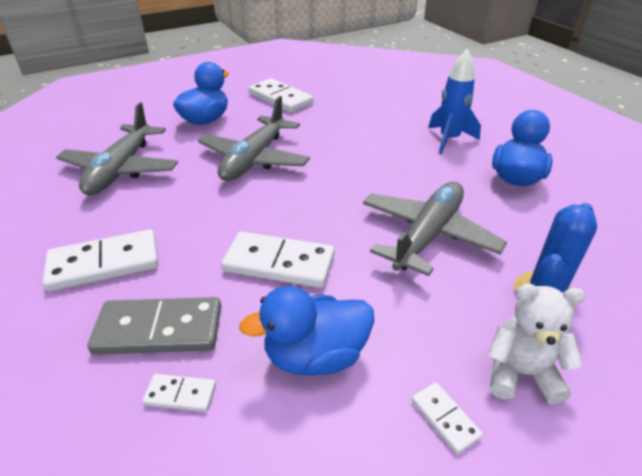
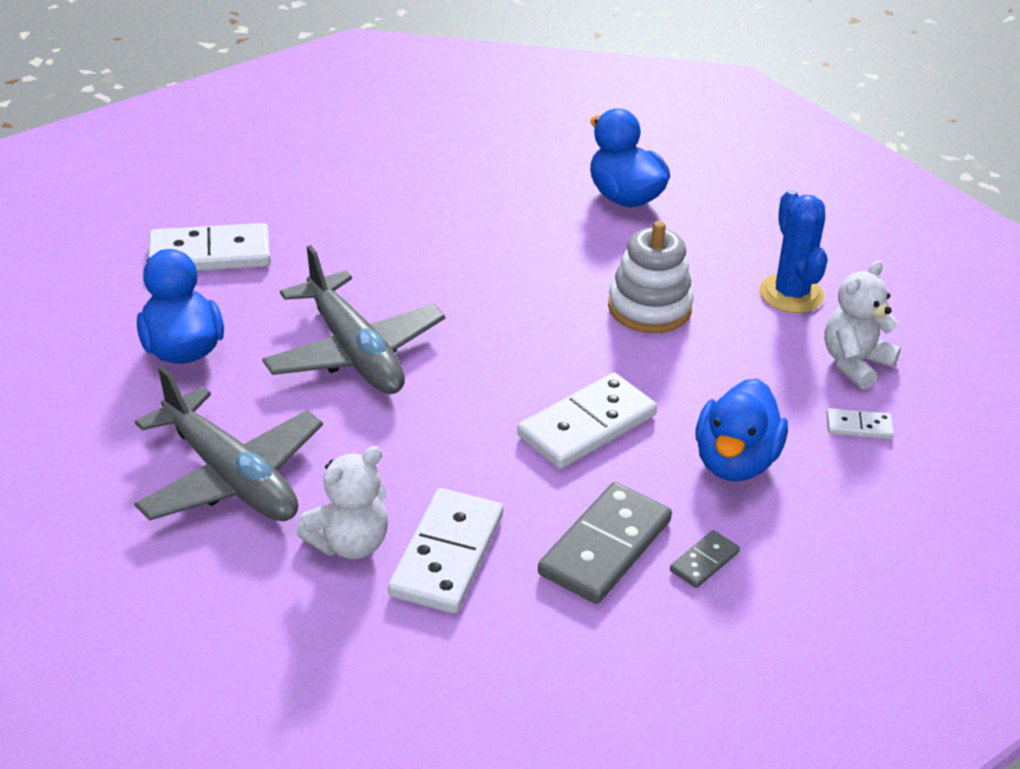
camera: 55 degrees left, 0 degrees up
white domino [142,374,216,412] -> grey domino [670,530,740,588]
grey plane [363,182,507,276] -> white stacking toy [608,221,694,333]
blue rocket [428,49,481,154] -> none
none -> white teddy bear [297,446,388,559]

